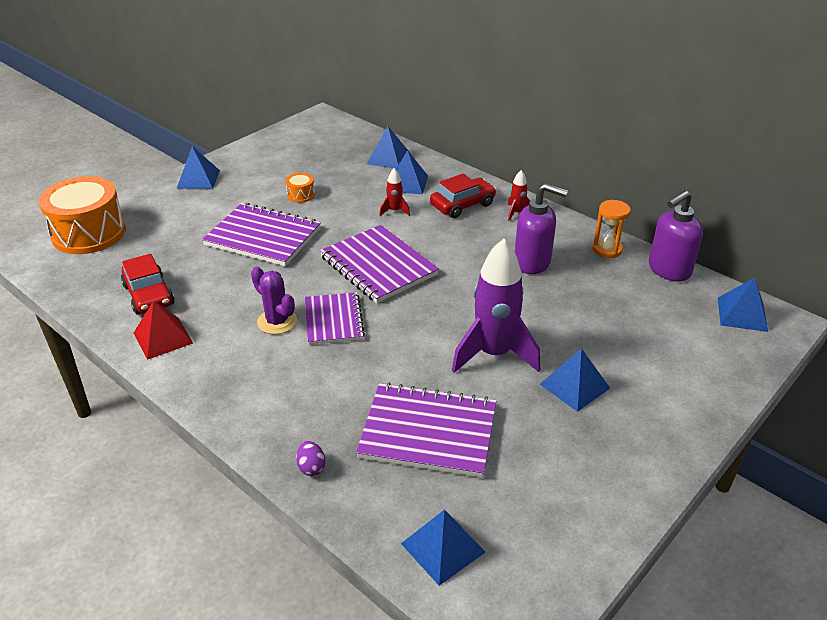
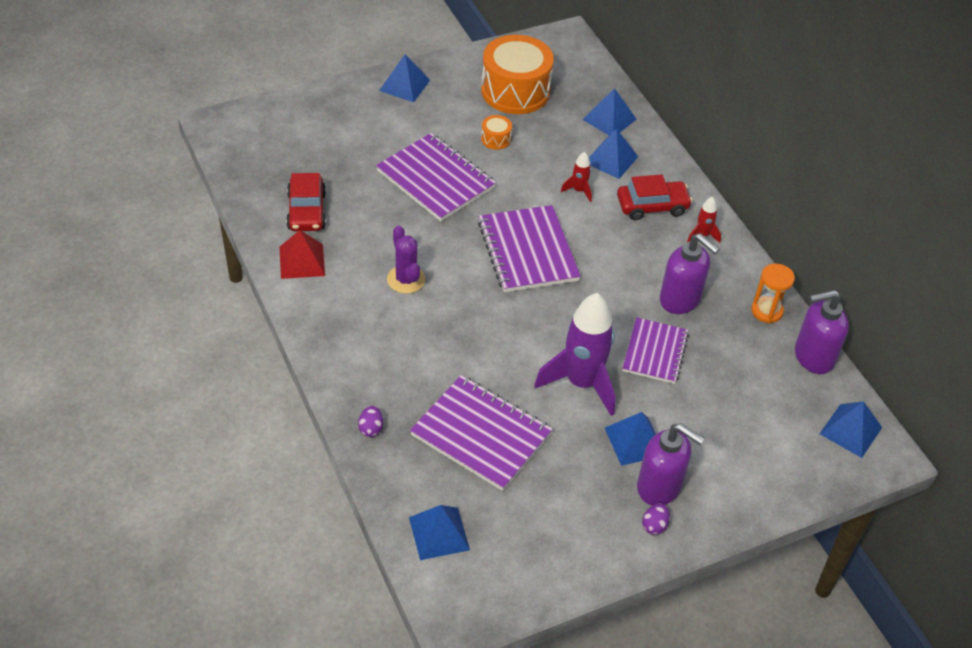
camera: 20 degrees right, 10 degrees up
orange drum [38,176,126,254] -> orange drum moved to [481,35,554,114]
purple notebook [305,292,365,345] -> purple notebook moved to [623,317,689,384]
none -> purple soap dispenser [637,423,705,506]
none -> purple egg [642,503,670,535]

